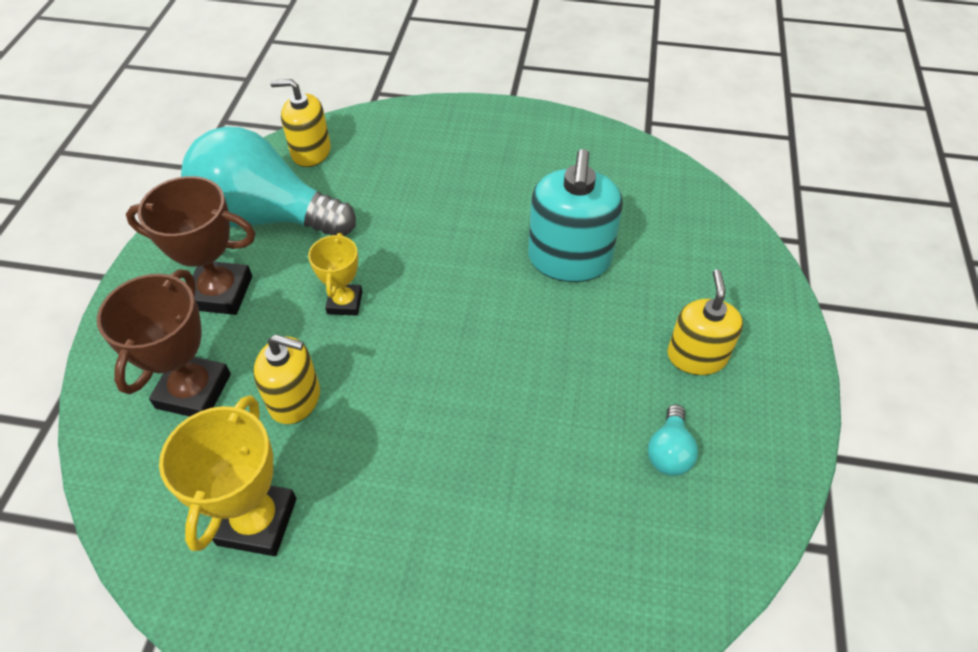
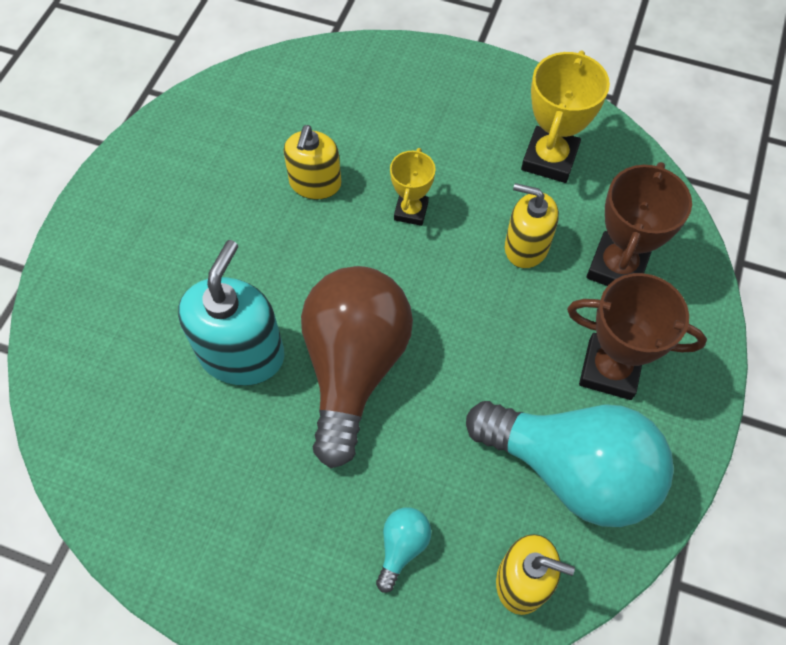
camera: 170 degrees left, 10 degrees up
yellow trophy [308,233,363,316] -> yellow trophy moved to [390,148,435,226]
turquoise light bulb [648,405,698,476] -> turquoise light bulb moved to [376,507,431,592]
yellow soap dispenser [667,269,743,375] -> yellow soap dispenser moved to [284,125,341,200]
none -> brown light bulb [301,266,413,468]

